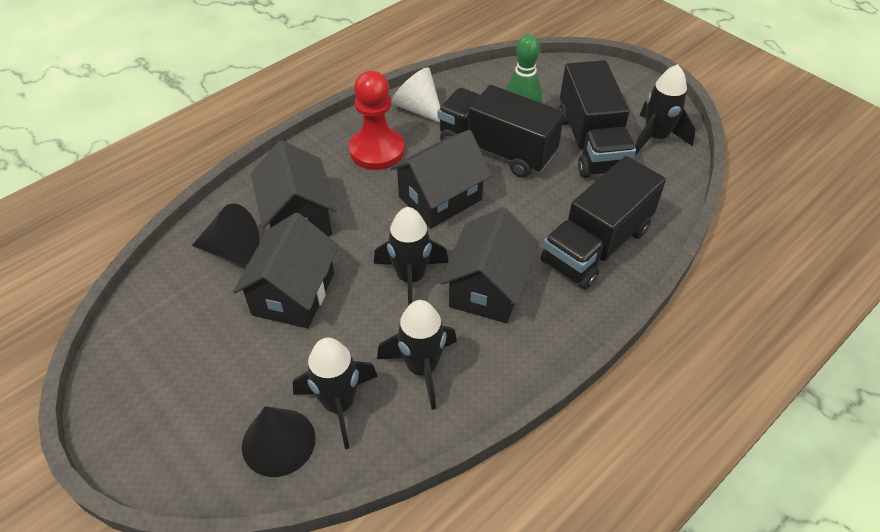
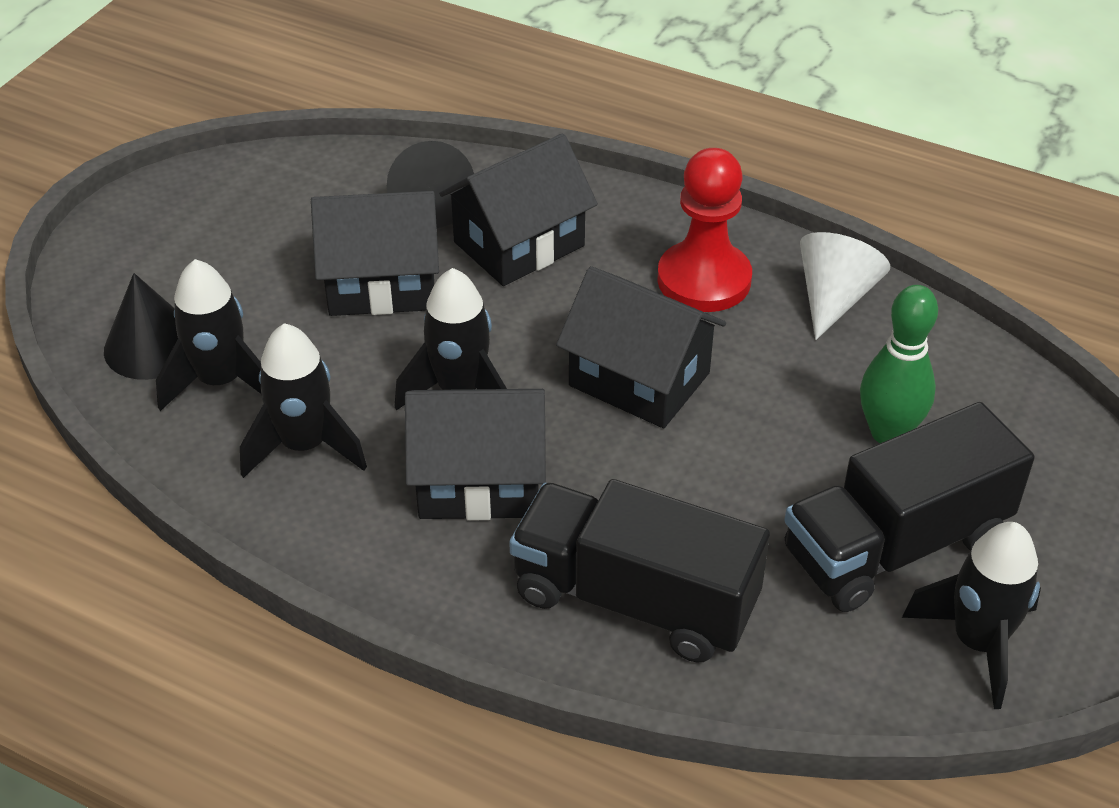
camera: 70 degrees right, 5 degrees down
black truck [438,85,564,178] -> none

